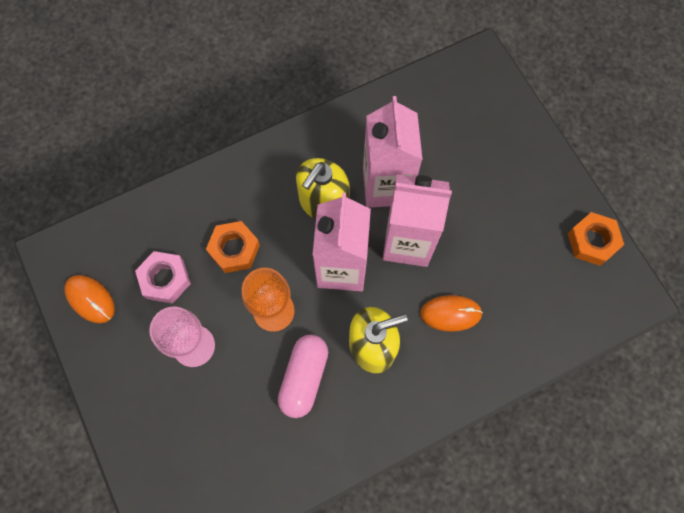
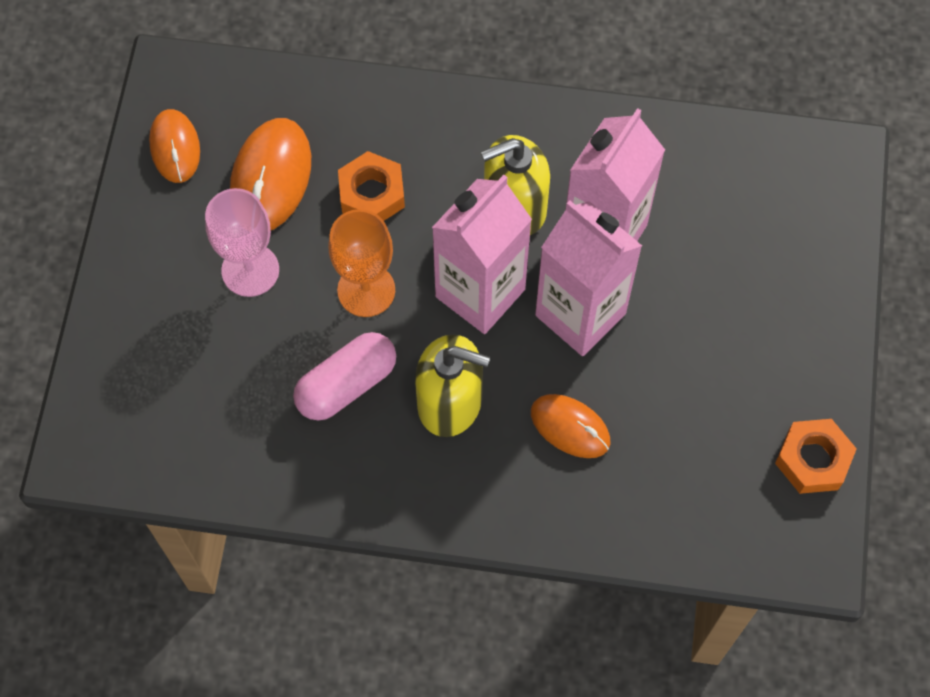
camera: 35 degrees right, 5 degrees down
pink nut [135,251,191,303] -> orange mouse [230,118,311,230]

